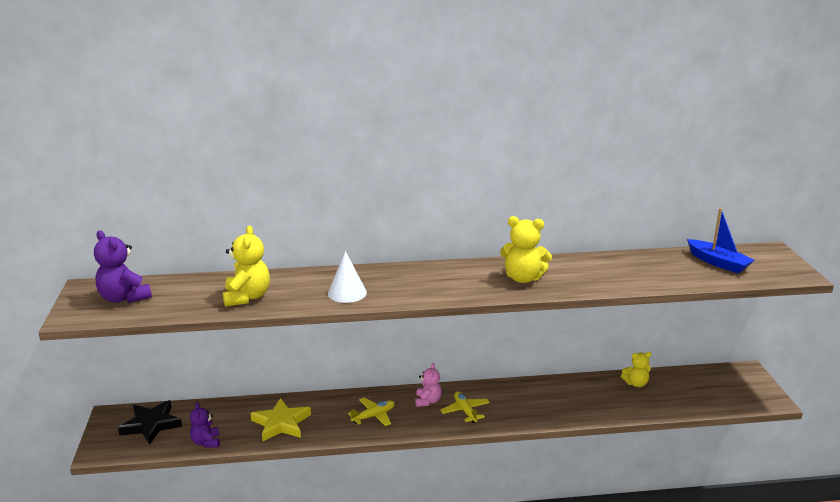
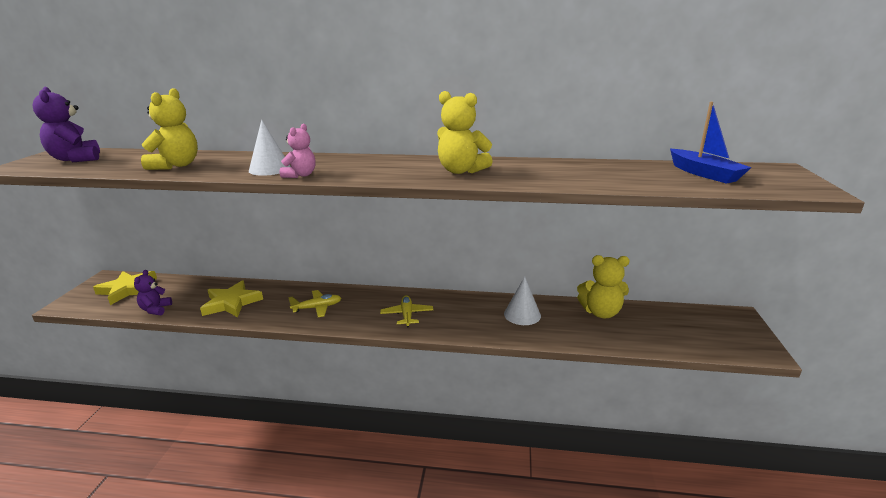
camera: 15 degrees right, 0 degrees up
black star [118,400,182,444] -> yellow star [93,271,157,305]
pink teddy bear [415,363,442,407] -> pink teddy bear moved to [279,124,316,178]
yellow teddy bear [621,352,652,387] -> yellow teddy bear [577,255,630,318], size x1.57
none -> white cone [504,277,541,325]

